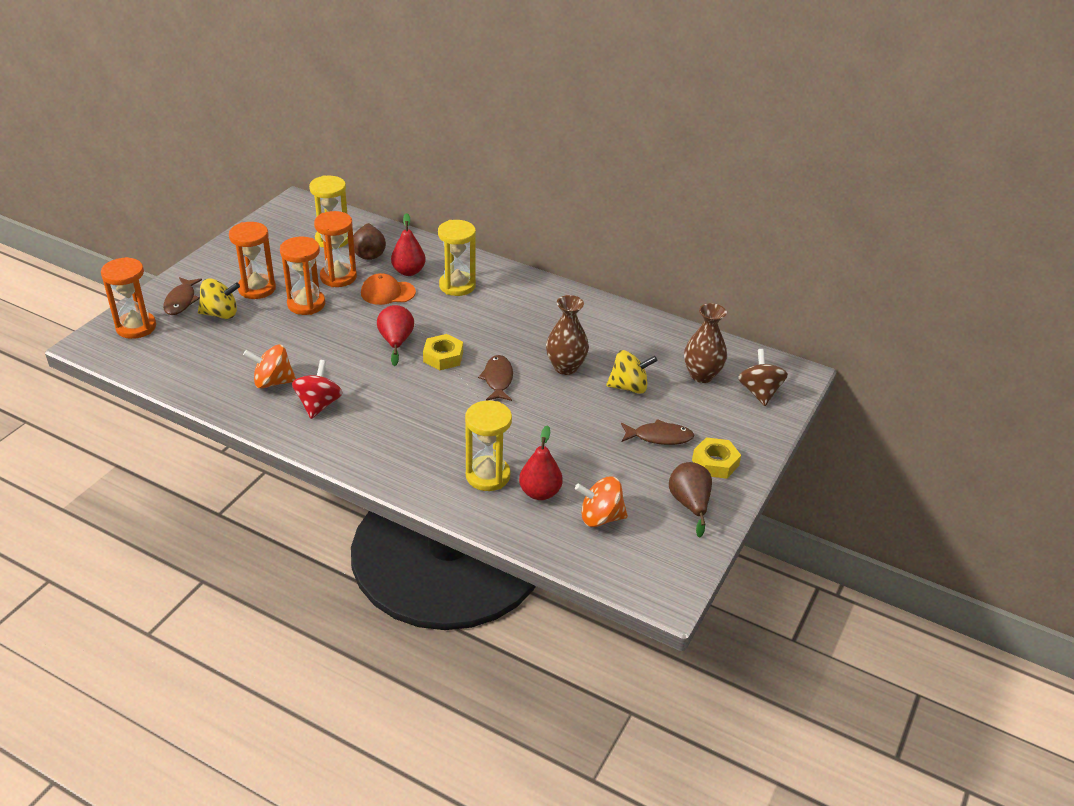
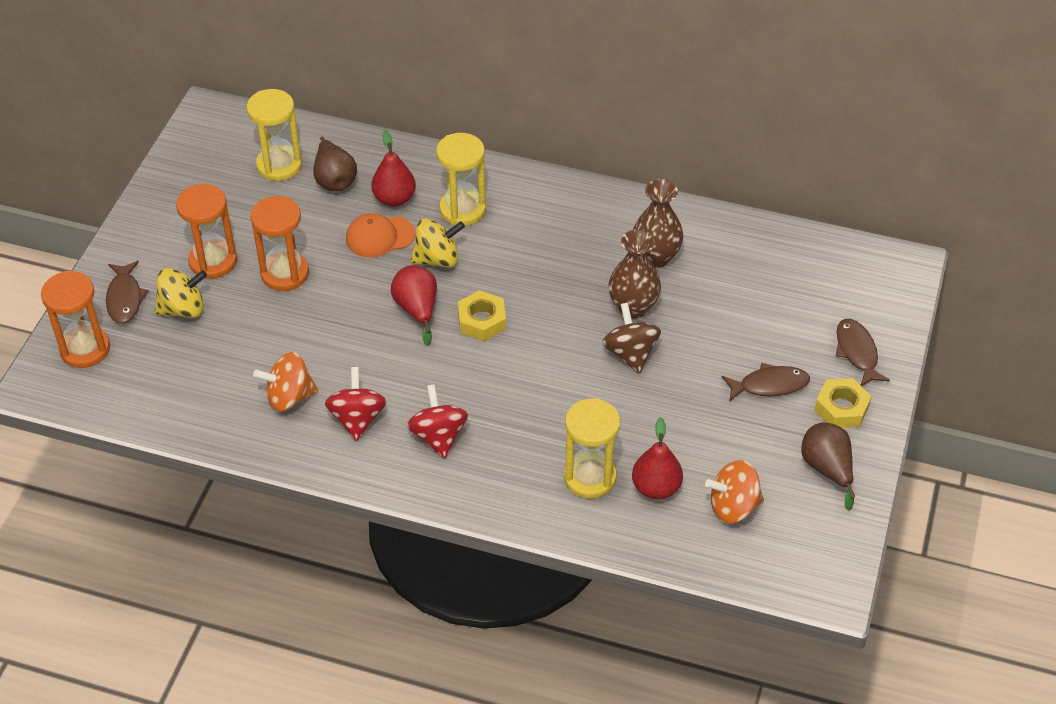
camera: 10 degrees left, 10 degrees up
orange hourglass [314,211,357,287] -> none
brown fish [478,355,513,401] -> brown fish moved to [836,319,890,386]
yellow spinning top [606,350,658,394] -> yellow spinning top moved to [411,219,465,268]
brown vase [684,303,727,383] -> brown vase moved to [633,179,683,268]
brown spinning top [738,349,788,406] -> brown spinning top moved to [602,303,661,374]
none -> red spinning top [407,384,468,459]

